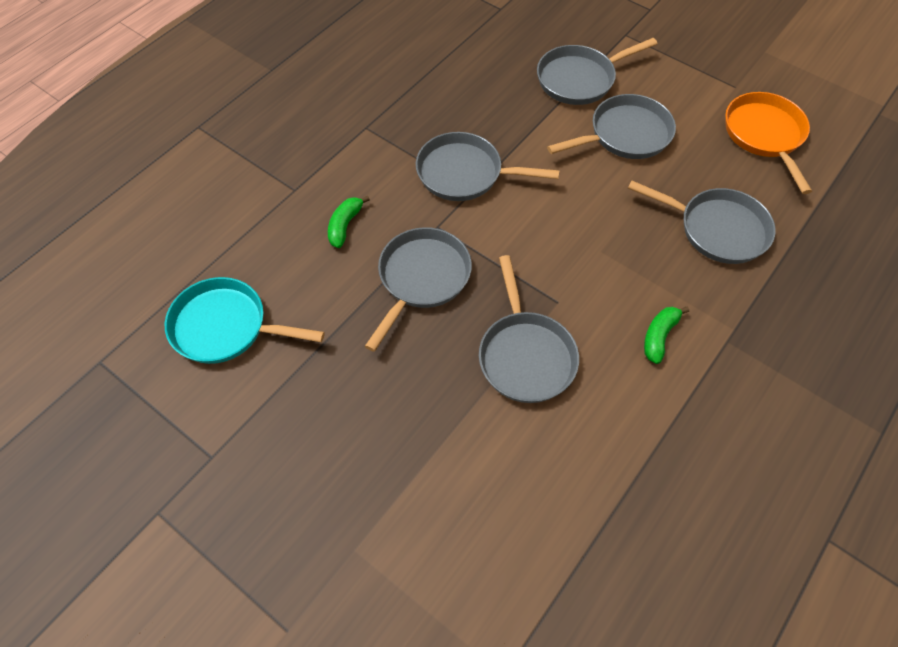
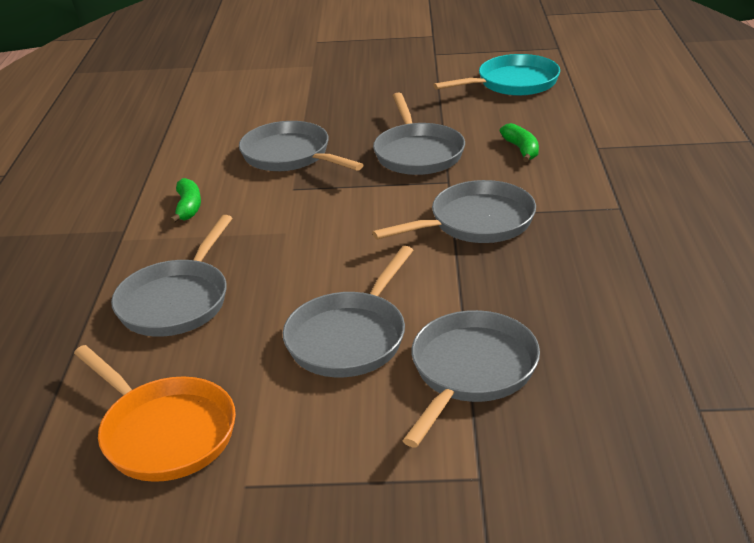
camera: 145 degrees right, 25 degrees down
grey pan [628,180,776,264] -> grey pan turned 60 degrees counterclockwise [111,215,232,337]

